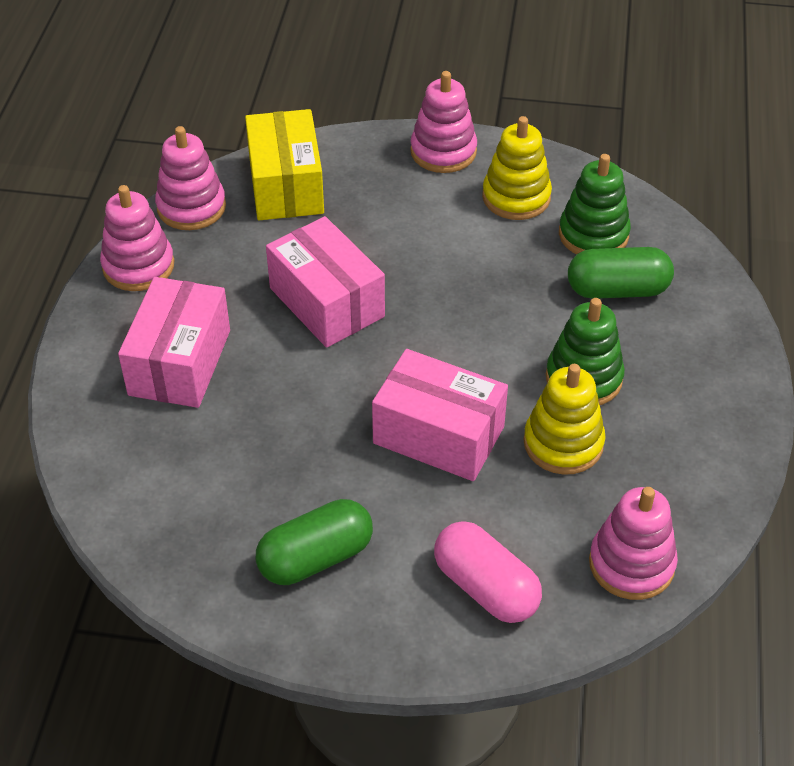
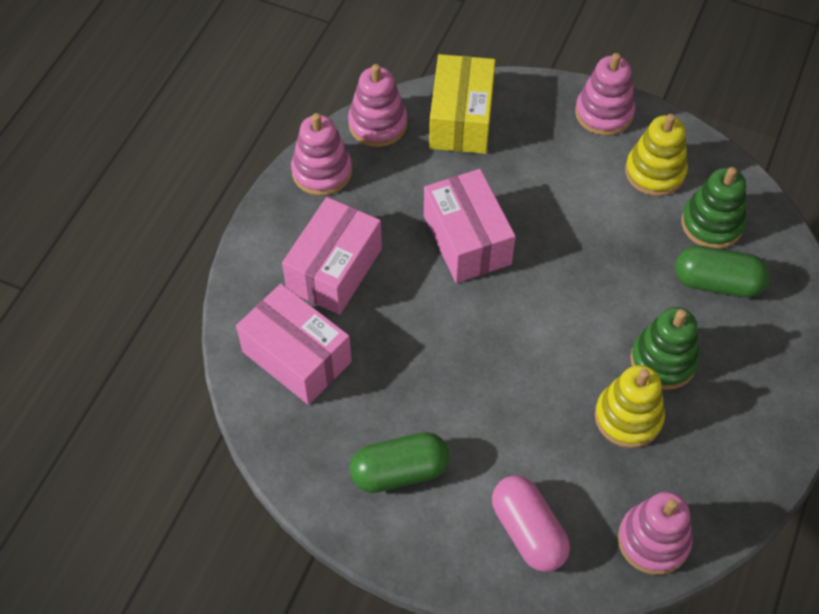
camera: 15 degrees right, 10 degrees up
pink box [372,349,508,481] -> pink box moved to [236,283,352,405]

